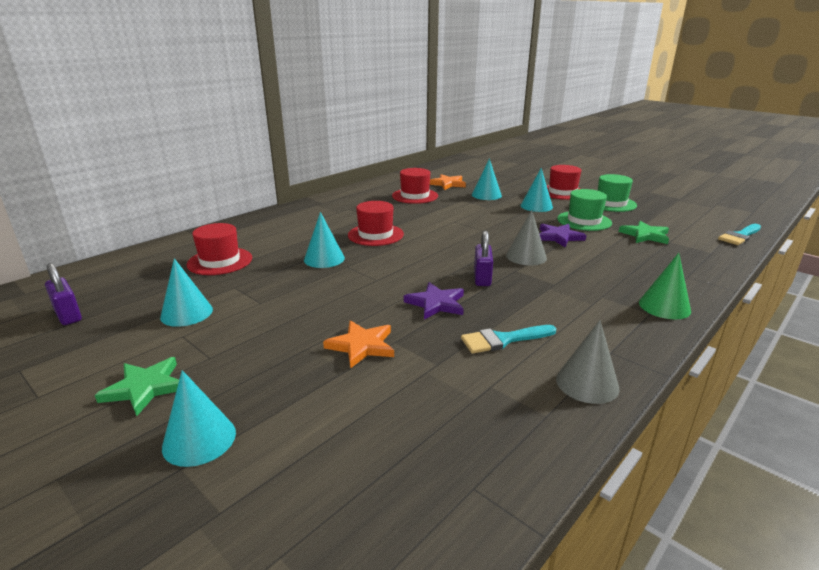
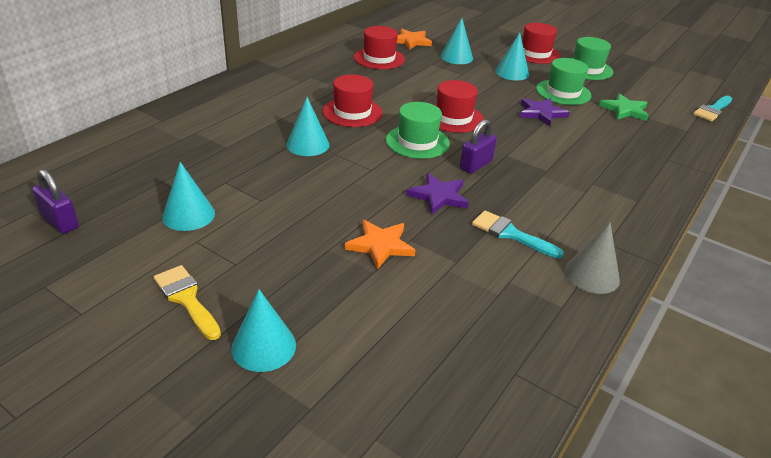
camera: 10 degrees left, 10 degrees up
green star [95,357,179,416] -> yellow brush [153,265,221,340]
red hat [187,223,252,275] -> red hat moved to [435,80,484,133]
turquoise brush [461,325,556,354] -> turquoise brush turned 60 degrees clockwise [472,210,564,258]
purple padlock [474,231,493,286] -> purple padlock turned 45 degrees clockwise [460,120,497,174]
grey cone [506,210,547,265] -> none
green cone [639,253,691,319] -> none
none -> green hat [386,102,450,159]

